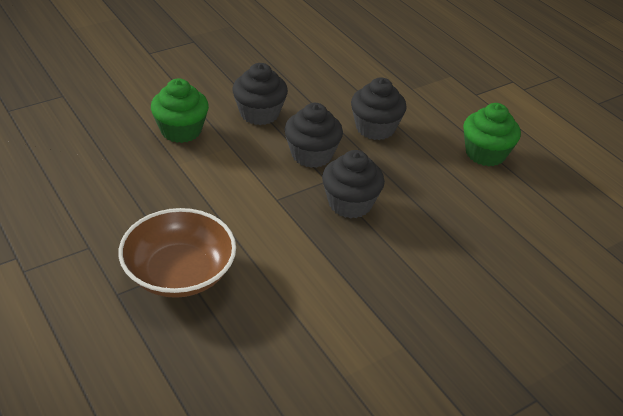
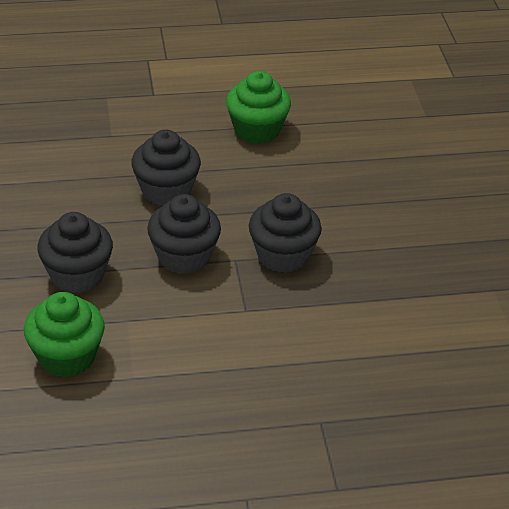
camera: 65 degrees left, 0 degrees up
brown bowl [118,208,236,298] -> none

